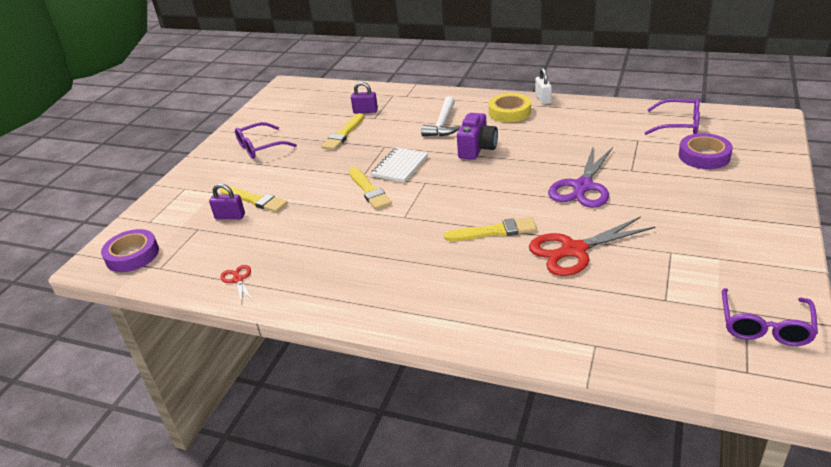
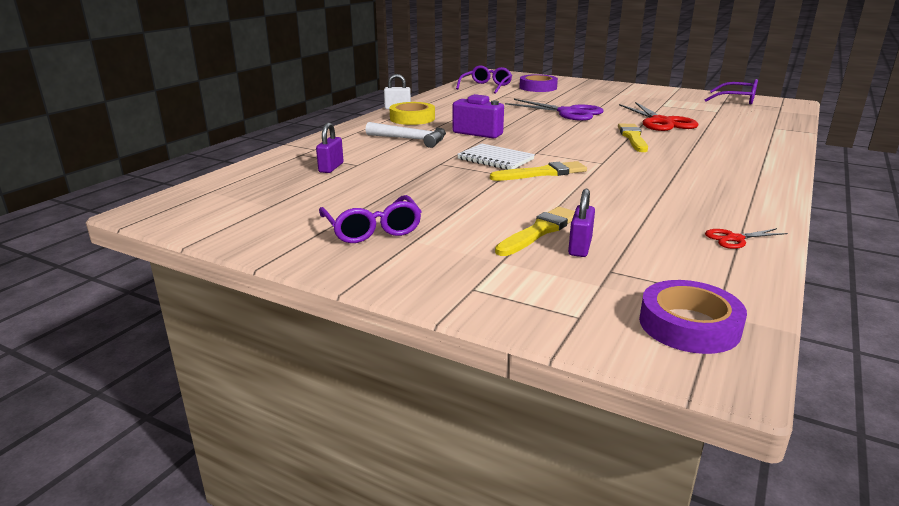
camera: 85 degrees left, 10 degrees down
yellow brush [321,113,364,150] -> none

